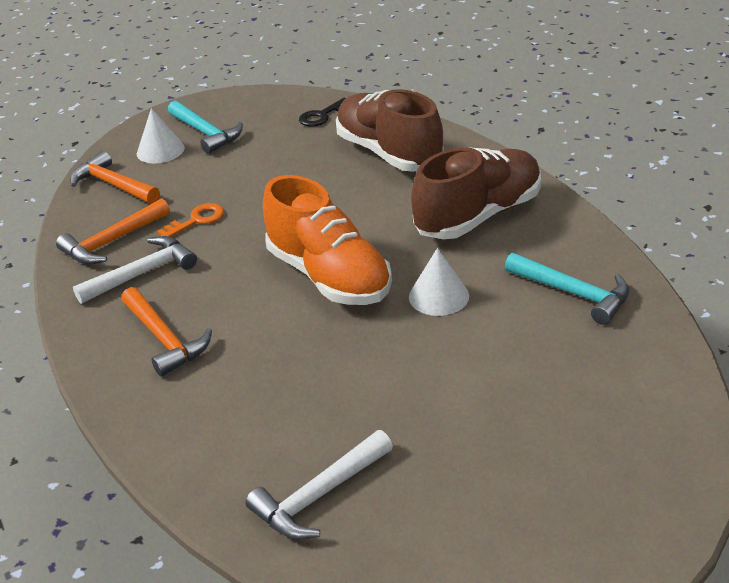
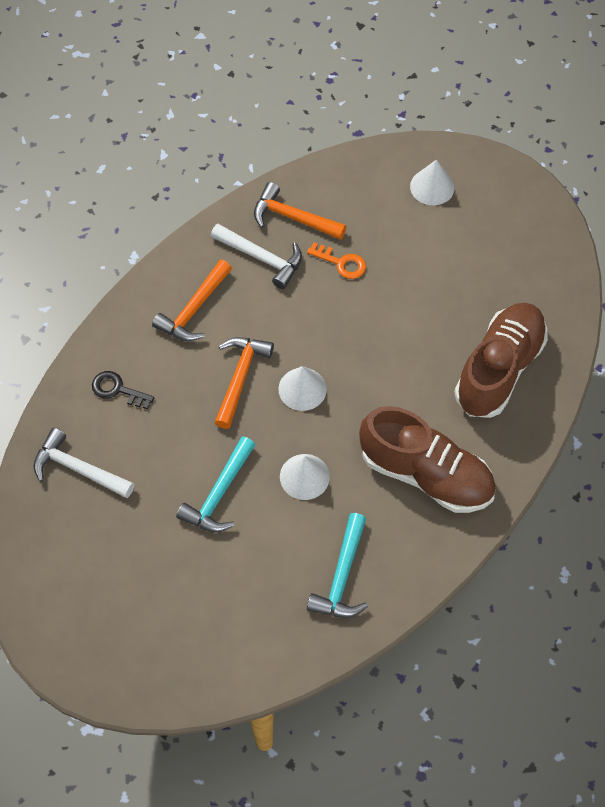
camera: 65 degrees right, 25 degrees up
orange hammer [70,151,160,204] -> orange hammer moved to [214,337,274,429]
turquoise hammer [168,101,243,154] -> turquoise hammer moved to [176,436,255,532]
orange shoe [263,175,392,305] -> white cone [278,366,327,411]
black key [299,98,346,127] -> black key moved to [92,371,154,409]

